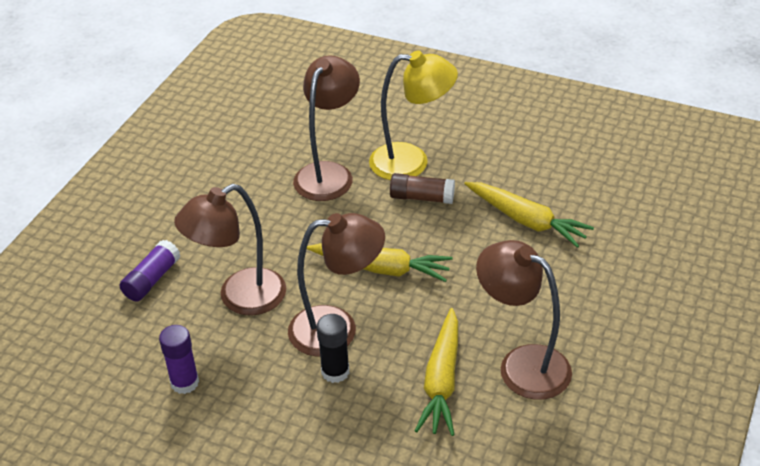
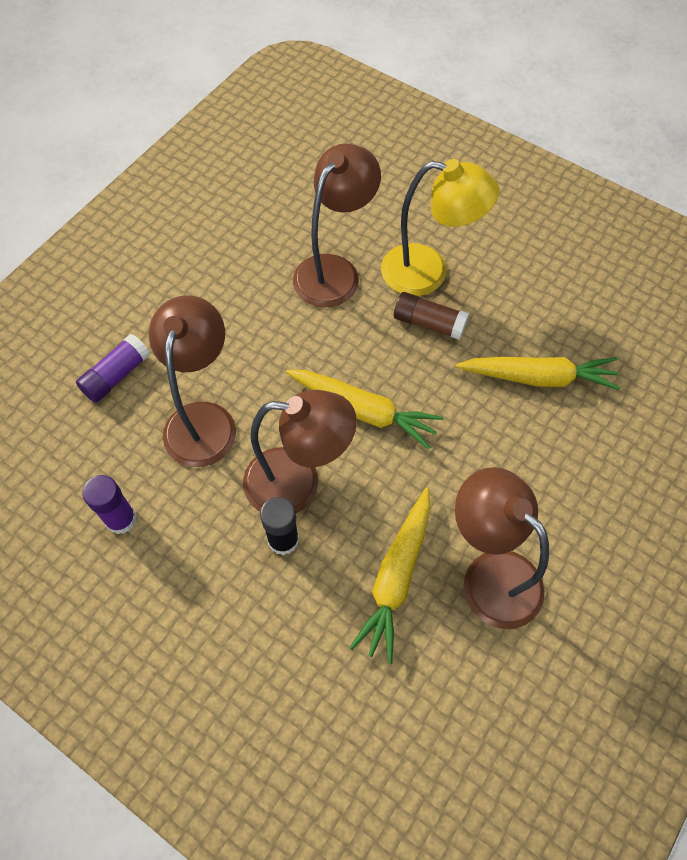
camera: 10 degrees right, 20 degrees up
brown lamp [174,184,286,315] -> brown lamp turned 120 degrees clockwise [149,295,236,467]
yellow carrot [464,182,594,248] -> yellow carrot turned 45 degrees counterclockwise [455,357,621,390]

